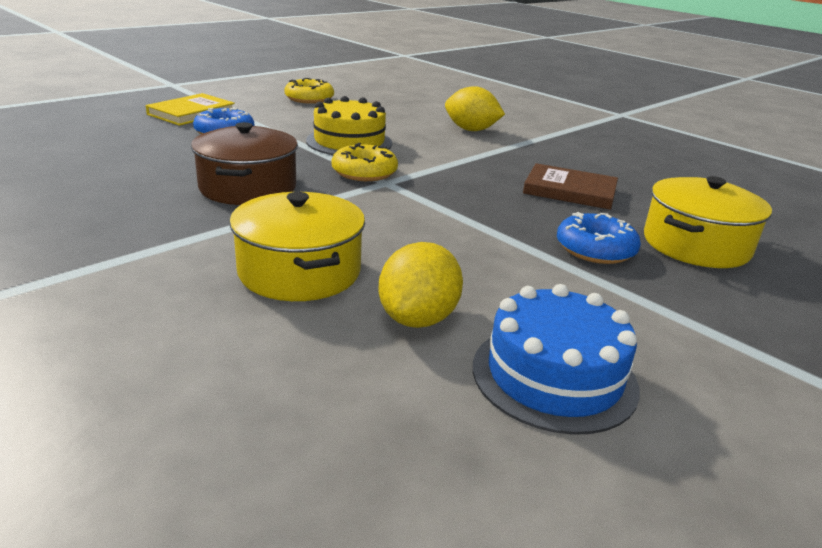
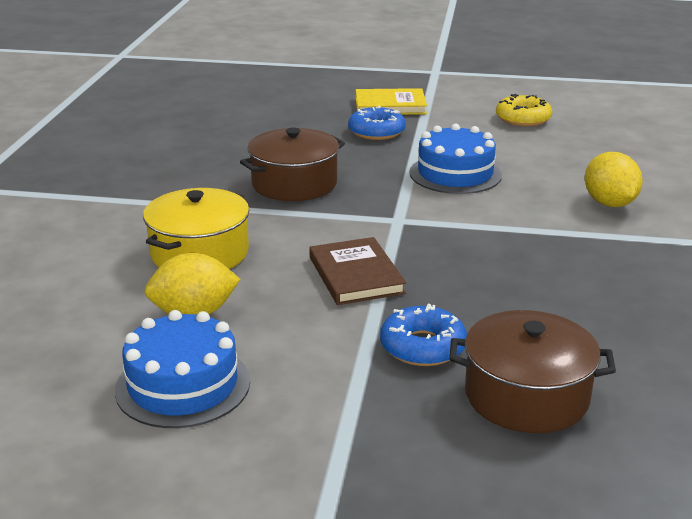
camera: 55 degrees right, 0 degrees up
yellow cake [306,96,392,155] -> blue cake [409,124,502,194]
yellow donut [331,143,398,181] -> none
brown book [523,163,618,210] -> brown book moved to [309,237,406,305]
yellow pot [644,176,772,268] -> brown pot [450,310,616,433]

